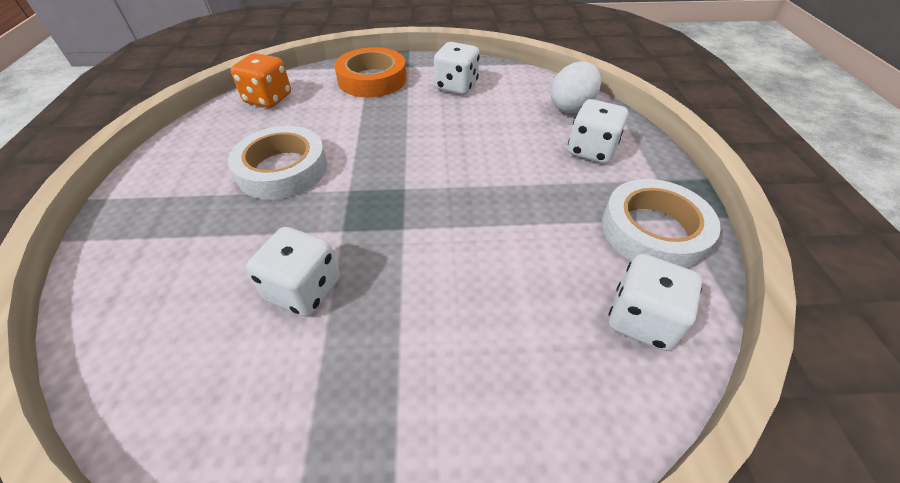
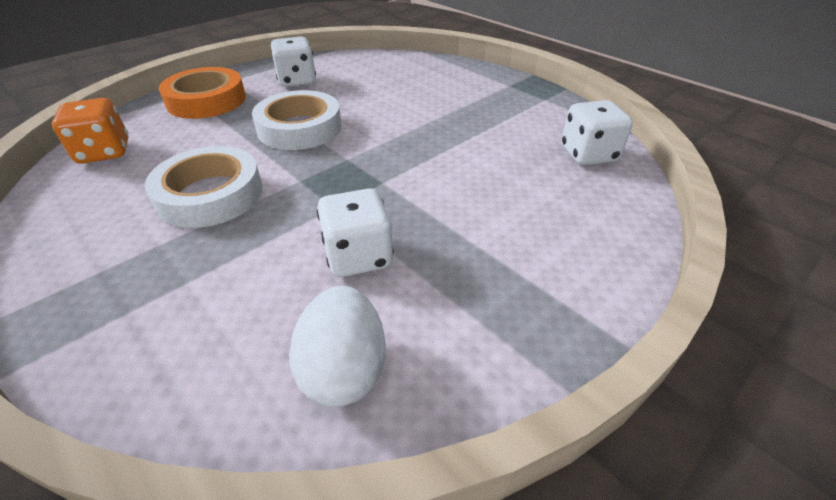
camera: 40 degrees left, 5 degrees down
white egg [551,61,601,113] -> white egg moved to [289,286,386,407]
white dice [568,99,628,163] -> none
white tape [602,179,721,269] -> white tape moved to [252,90,342,150]

